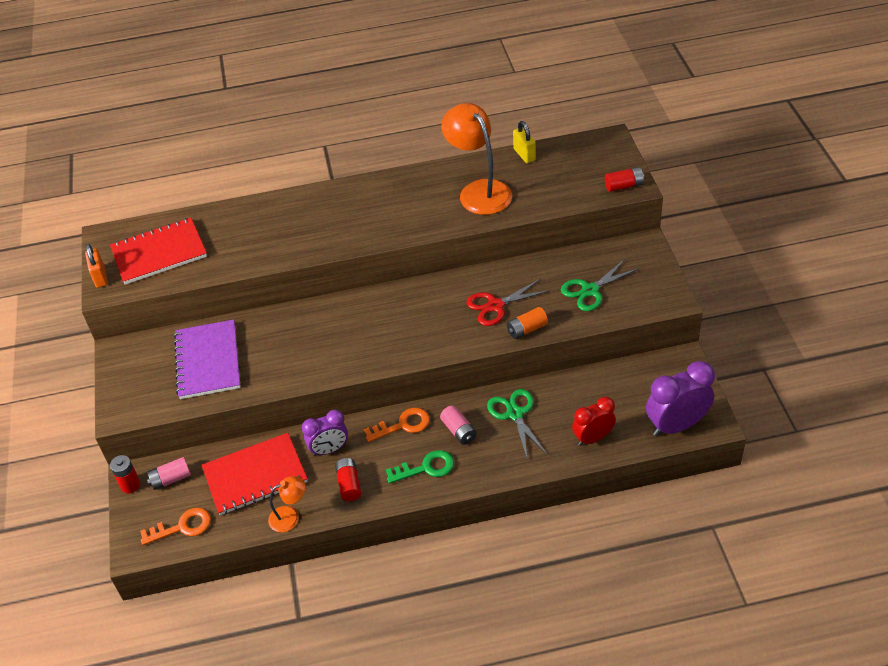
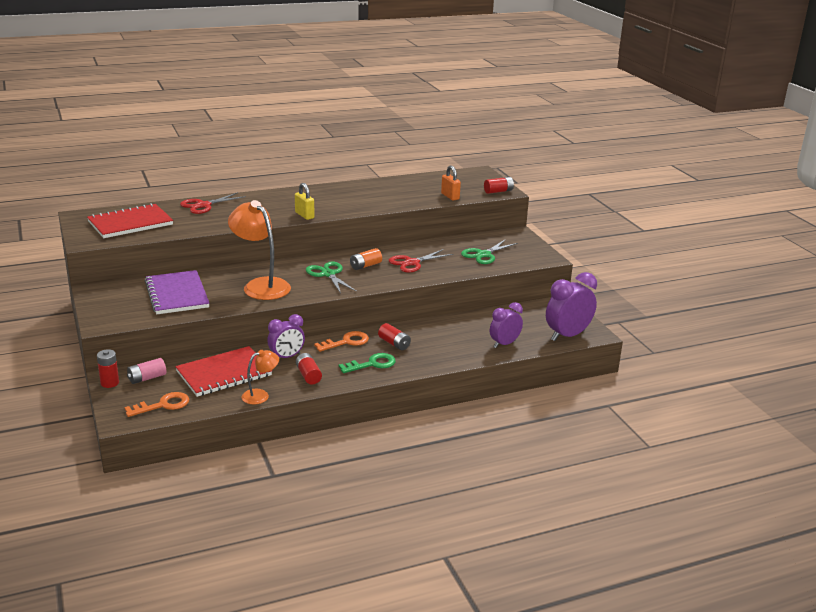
camera: 15 degrees left, 20 degrees down
orange padlock [85,244,108,288] -> orange padlock moved to [441,165,461,201]
pink battery [440,405,477,445] -> red battery [378,323,411,350]
orange lamp [441,103,512,215] -> orange lamp moved to [228,200,291,300]
green scissors [487,389,547,458] -> green scissors moved to [306,262,357,294]
orange battery [507,307,548,339] -> orange battery moved to [350,248,382,270]
yellow padlock [513,121,536,163] -> yellow padlock moved to [295,183,314,220]
red clock [572,397,616,446] -> purple clock [490,302,523,348]
none -> red scissors [180,192,246,214]

